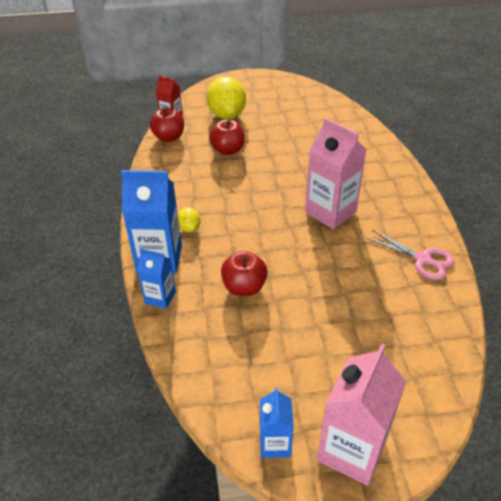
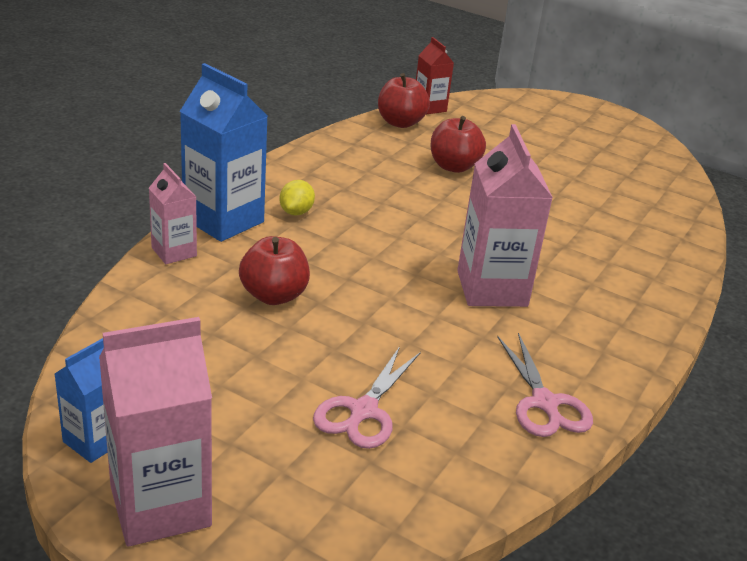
camera: 35 degrees right, 10 degrees down
blue carton [137,249,176,309] -> pink carton [149,163,197,264]
yellow lemon [207,77,246,119] -> none
none -> pink scissors [313,346,421,449]

